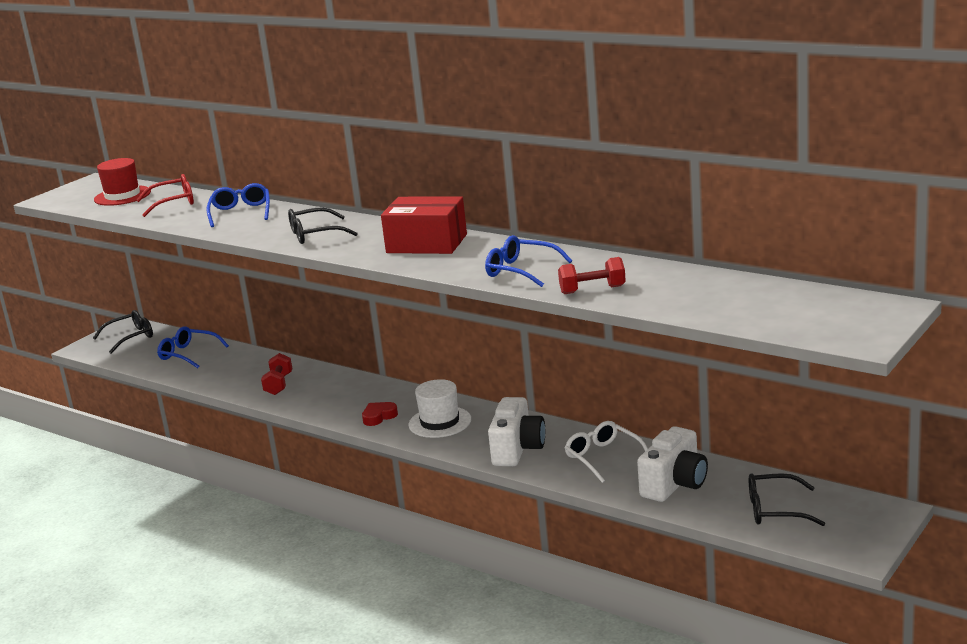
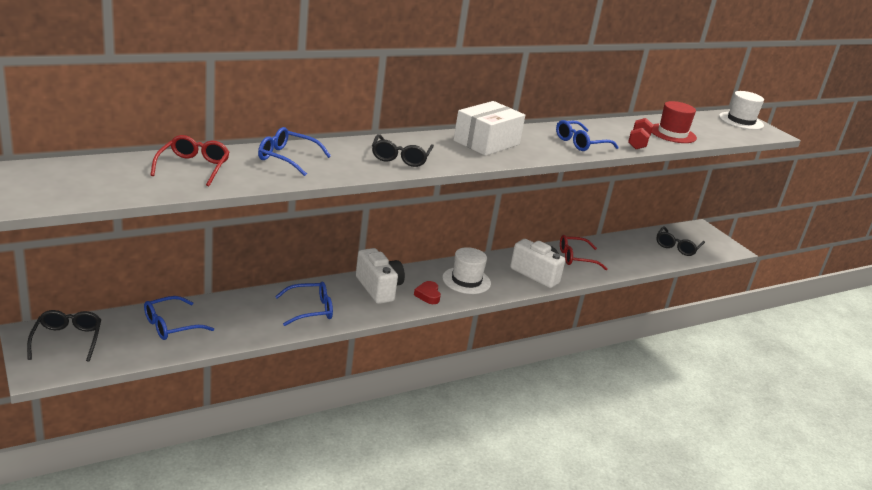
camera: 70 degrees left, 5 degrees up
red hat [94,158,151,206] -> red hat moved to [651,101,697,143]
red dumbbell [261,353,292,395] -> blue glasses [275,282,333,326]
red box [381,196,467,254] -> white box [454,101,525,156]
white glasses [565,421,648,483] -> red glasses [560,235,608,270]
white camera [637,426,708,502] -> white camera moved to [356,248,405,304]
none -> white hat [719,91,764,130]

